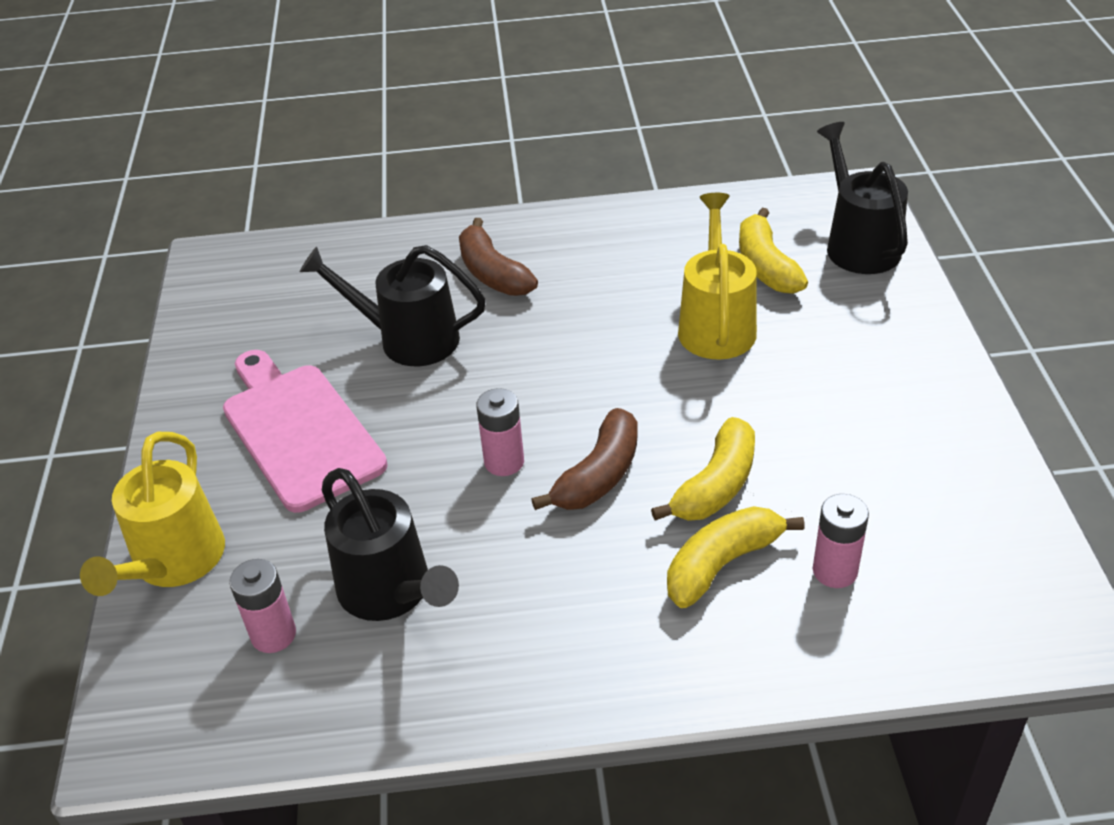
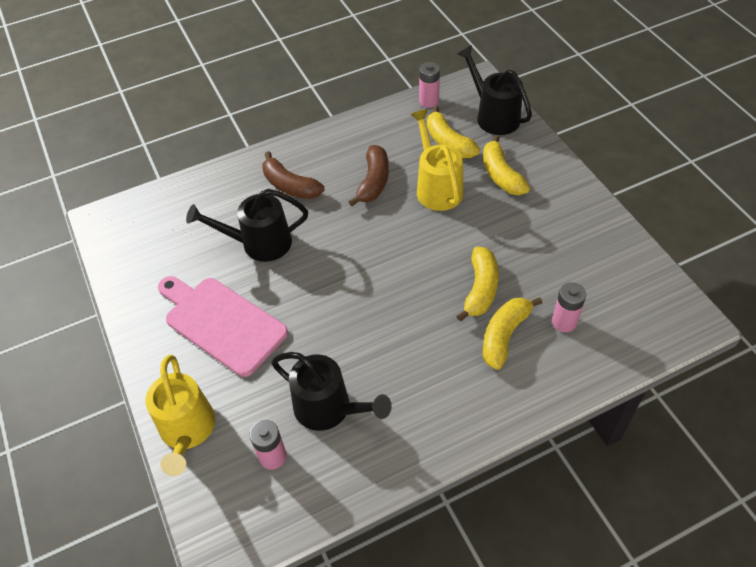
camera: 20 degrees left, 10 degrees up
pink battery [476,388,524,476] -> pink battery moved to [419,62,440,108]
brown banana [531,408,638,510] -> brown banana moved to [349,145,389,206]
none -> yellow banana [483,135,530,195]

